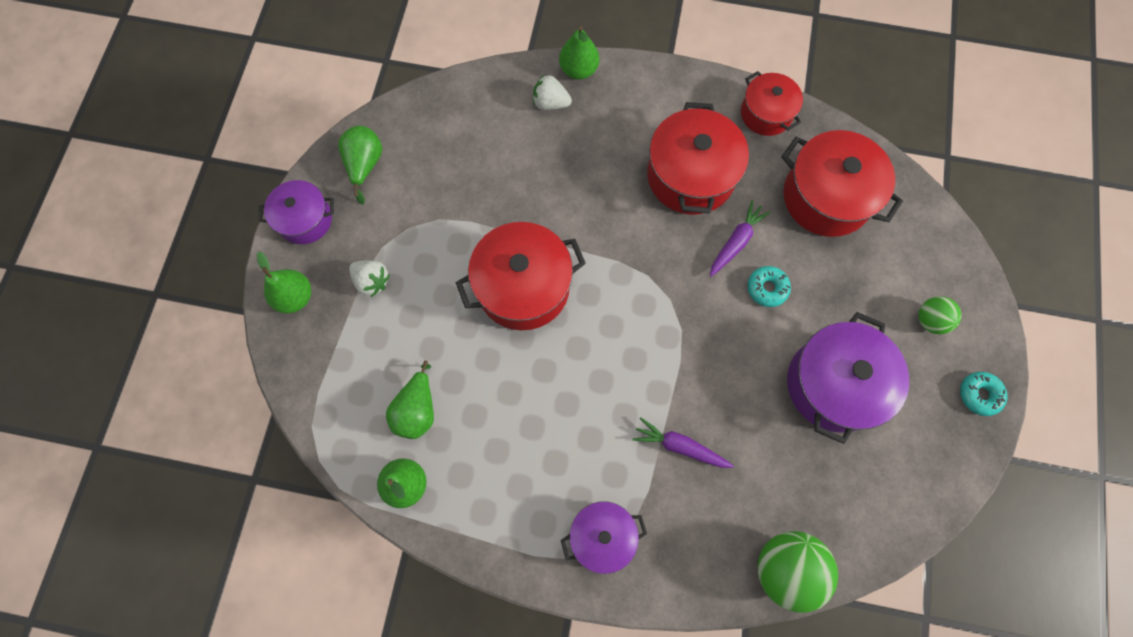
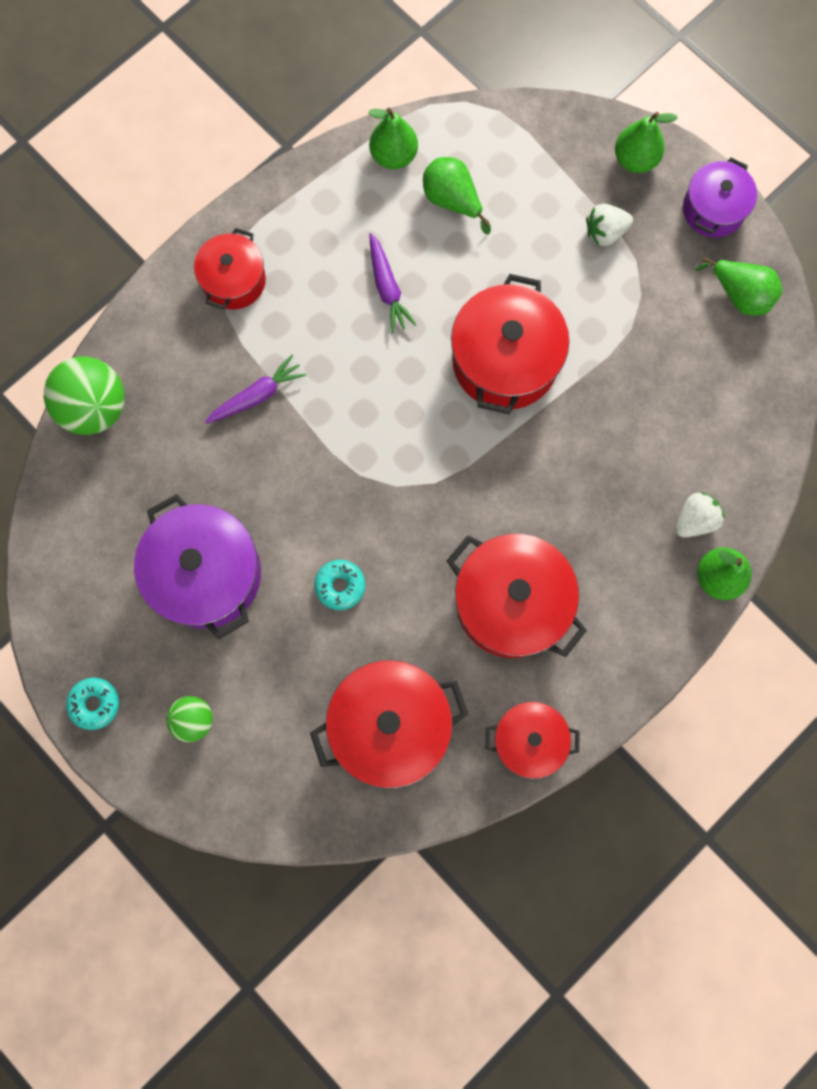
camera: 125 degrees right, 5 degrees up
purple pot [560,501,647,574] -> red pot [194,228,266,310]
purple carrot [710,200,771,277] -> purple carrot moved to [369,233,416,333]

